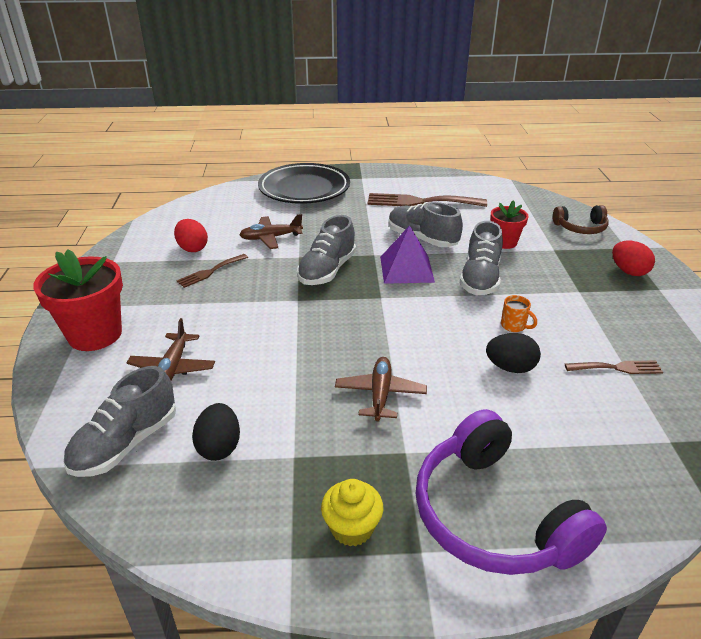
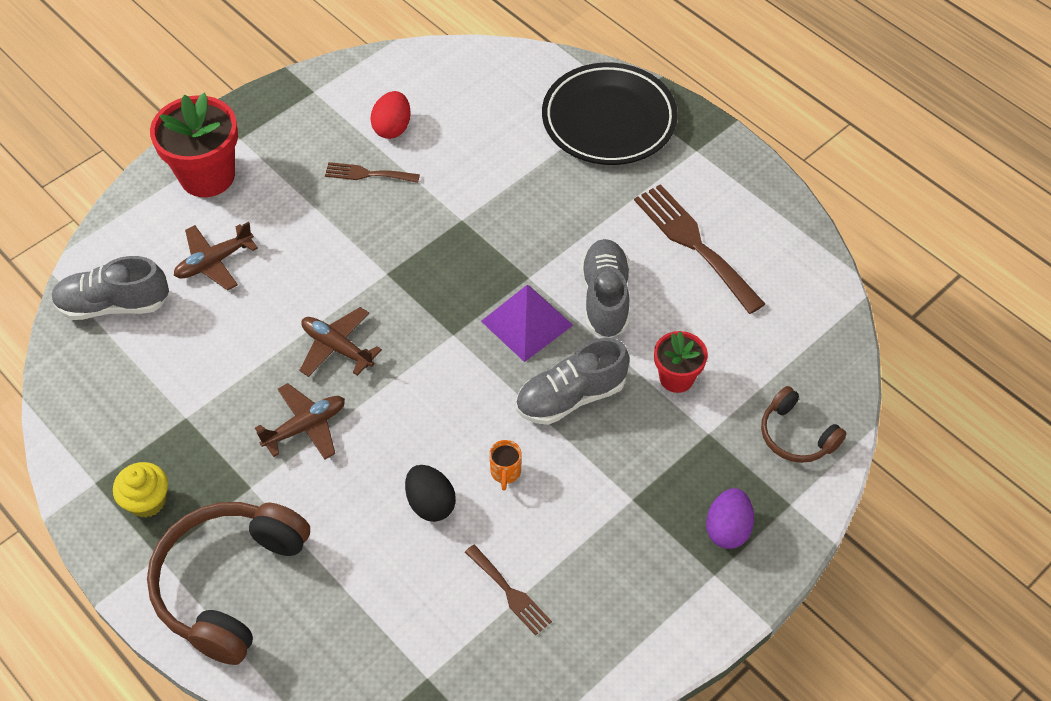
camera: 50 degrees right, 20 degrees up
black egg [192,403,240,461] -> none
brown plane [239,214,303,249] -> brown plane moved to [299,307,382,377]
grey shoe [297,215,356,285] -> none
purple headphones [416,409,607,575] -> brown headphones [147,502,310,665]
red egg [612,241,655,276] -> purple egg [706,488,754,549]

